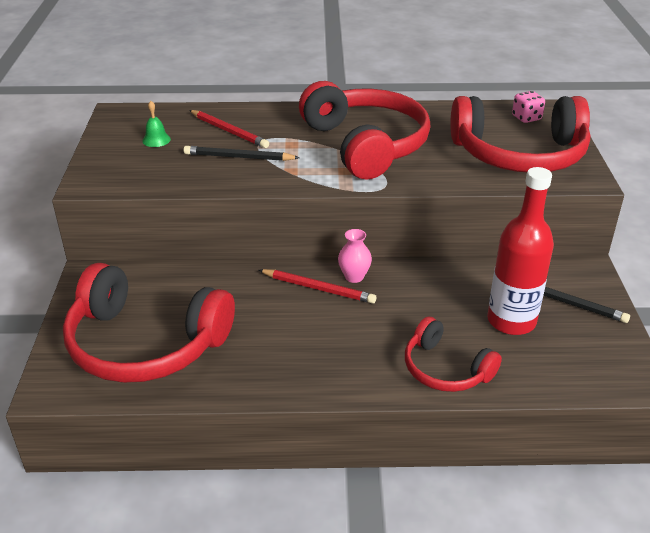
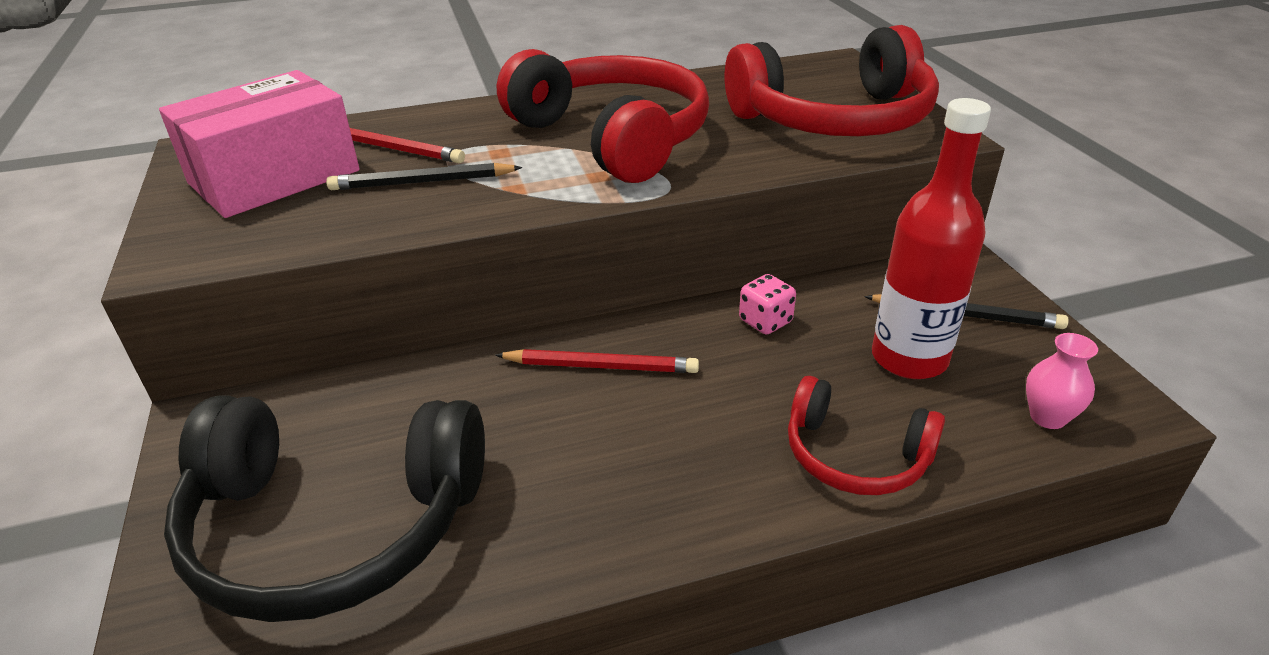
camera: 15 degrees left, 0 degrees up
red headphones [63,263,235,383] -> black headphones [164,395,485,622]
green bell [142,101,171,147] -> pink box [159,70,360,218]
pink vase [338,229,372,283] -> pink vase moved to [1026,333,1098,429]
pink dice [512,91,545,123] -> pink dice moved to [739,274,796,335]

